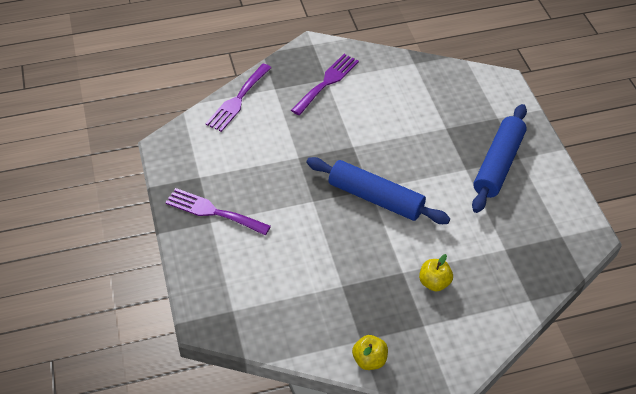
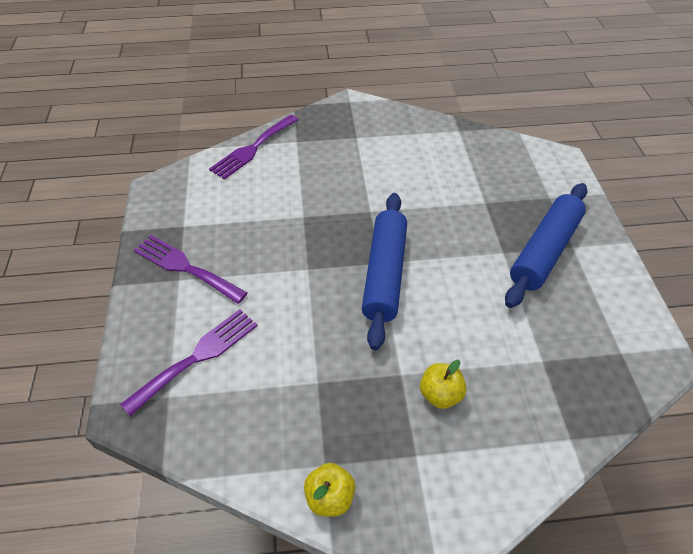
camera: 10 degrees right, 0 degrees up
purple fork [291,54,359,115] -> purple fork moved to [120,309,258,416]
blue rolling pin [306,157,450,224] -> blue rolling pin turned 60 degrees clockwise [362,193,407,350]

